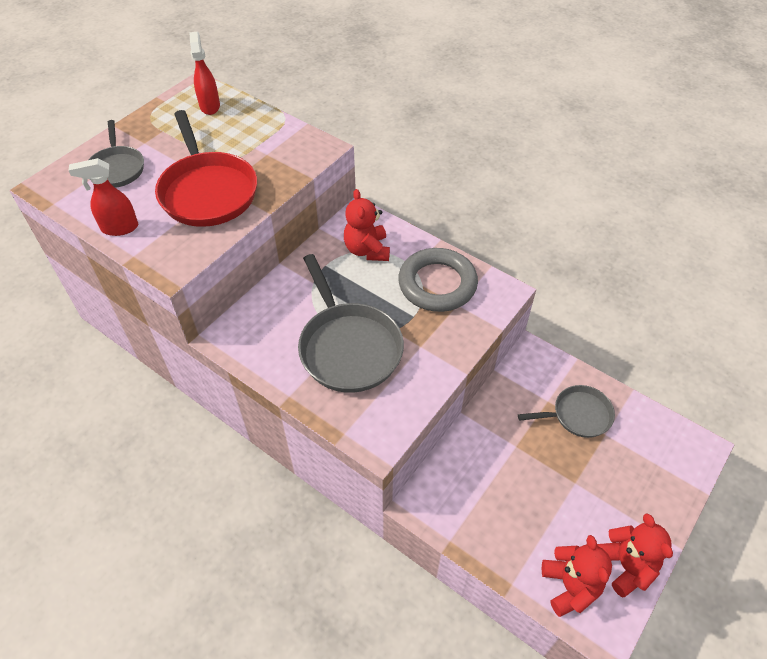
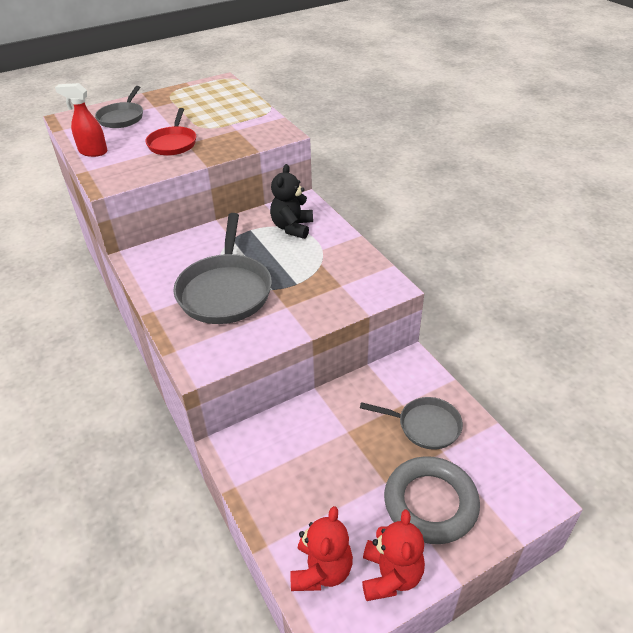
camera: 25 degrees right, 10 degrees down
red pan [155,110,257,227] -> red pan [145,108,196,156], size x0.60
red spray bottle [189,32,220,115] -> none
red teddy bear [344,189,390,261] -> black teddy bear [270,164,313,239]
grey ring [398,248,478,312] -> grey ring moved to [384,456,480,544]

